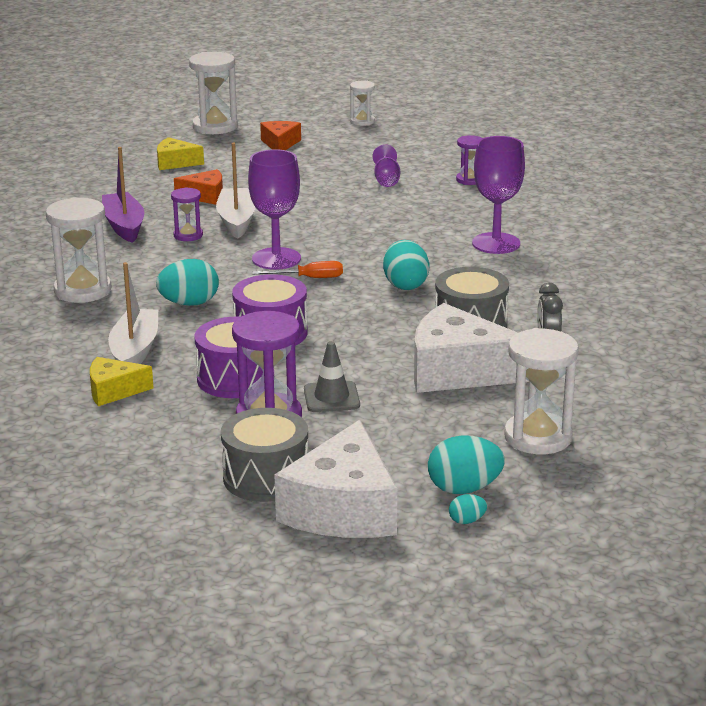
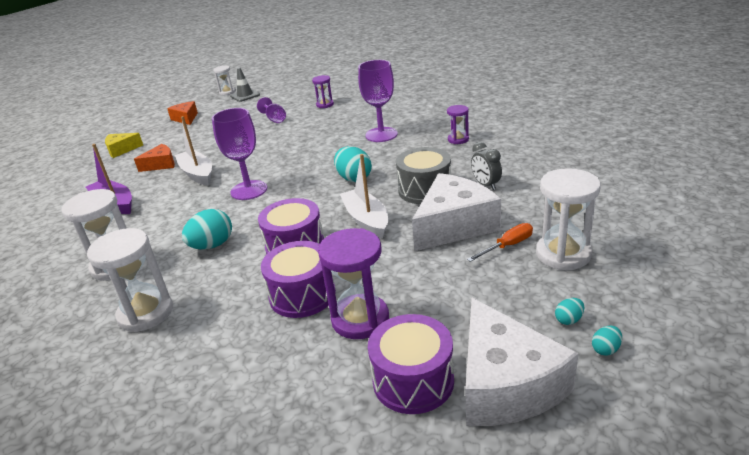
camera: 25 degrees left, 5 degrees up
yellow cheese [90,357,154,406] -> none
white boat [108,262,158,364] -> white boat moved to [340,154,388,239]
purple hourglass [171,187,203,241] -> purple hourglass moved to [447,105,469,144]
white hourglass [189,52,238,134] -> white hourglass moved to [87,228,173,332]
grey drum [221,408,308,502] -> purple drum [368,314,454,414]
orange screwdriver [253,261,343,278] -> orange screwdriver moved to [467,223,533,262]
grey traffic cone [304,341,360,412] -> grey traffic cone moved to [230,68,260,102]
white cheese [414,303,529,393] -> white cheese turned 150 degrees clockwise [412,173,501,251]
turquoise egg [428,435,505,494] -> turquoise egg [555,298,584,325], size x0.49

